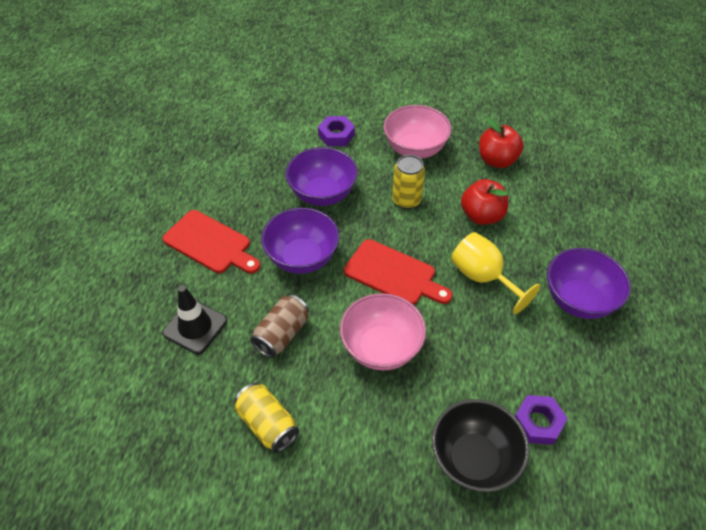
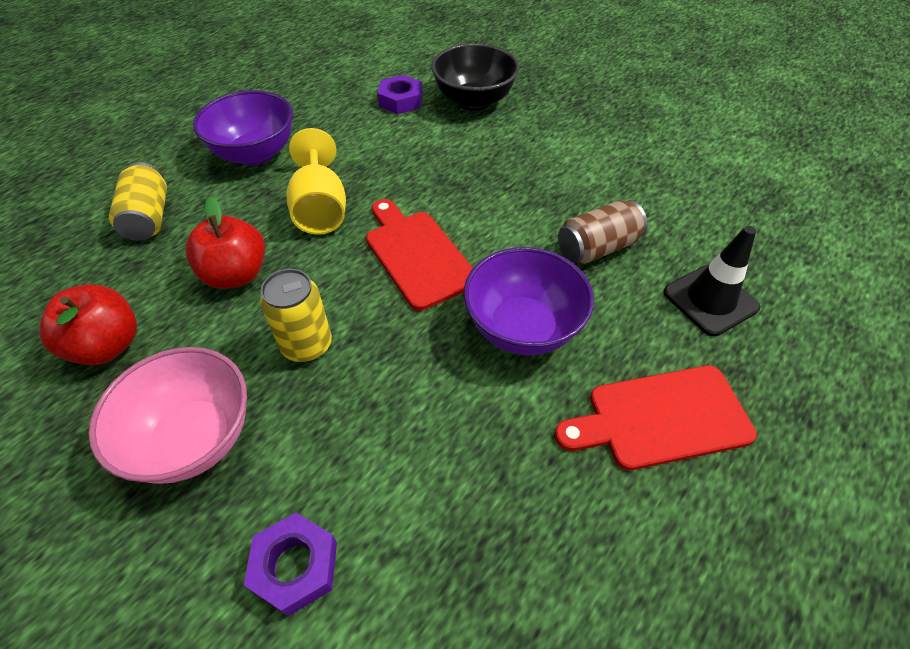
camera: 150 degrees left, 0 degrees up
red cutting board [163,210,260,273] -> red cutting board turned 75 degrees counterclockwise [555,366,757,470]
yellow can [234,383,299,453] -> yellow can moved to [109,162,167,241]
purple bowl [286,147,358,206] -> none
pink bowl [340,293,426,370] -> none

